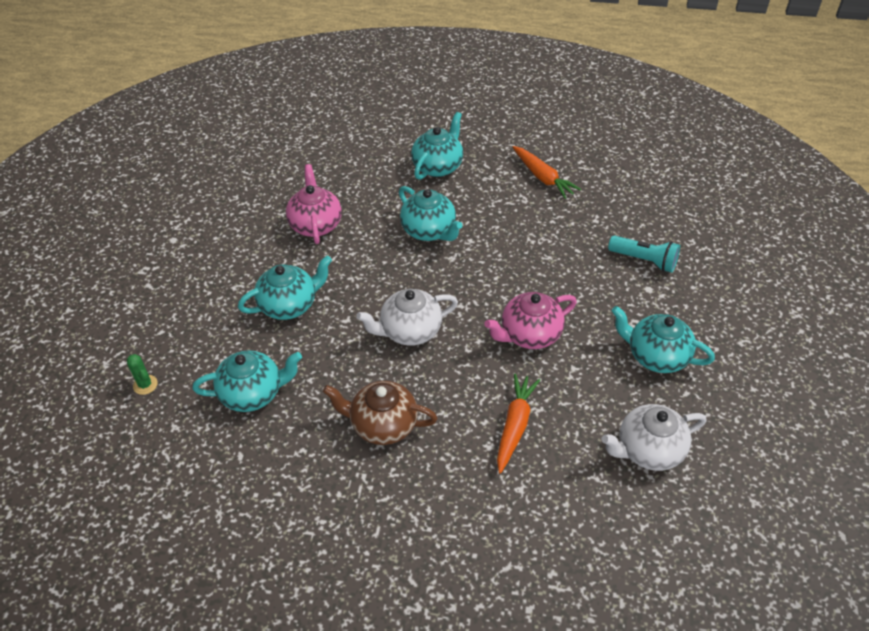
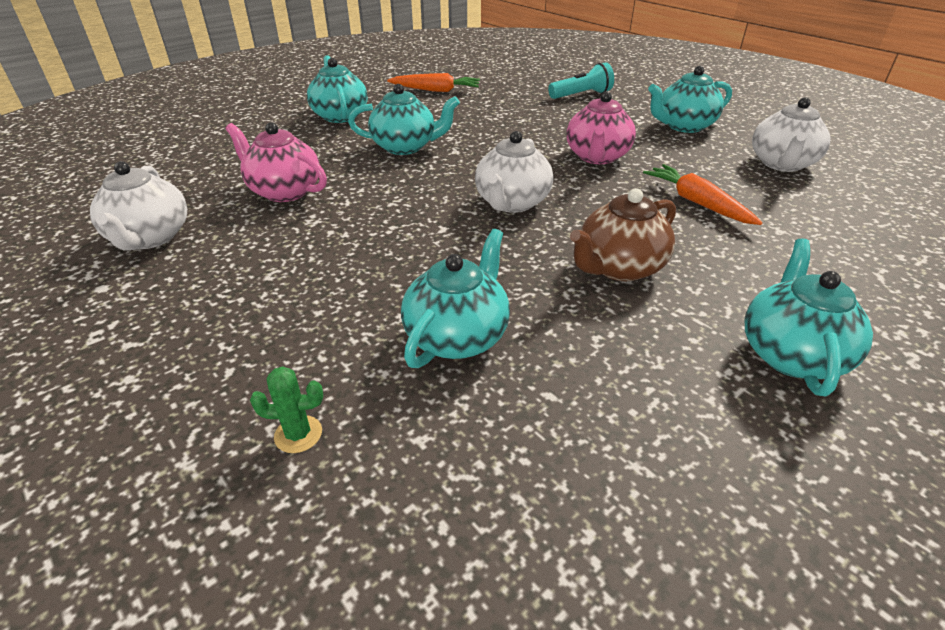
camera: 50 degrees left, 10 degrees down
turquoise teapot [238,256,332,320] -> turquoise teapot moved to [745,238,873,397]
none -> white teapot [90,161,187,250]

